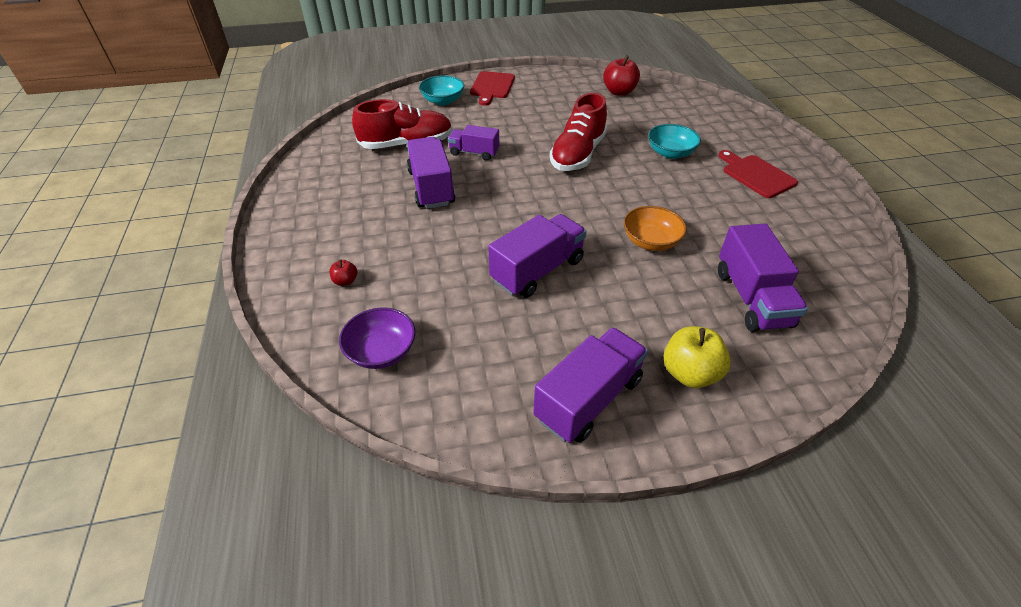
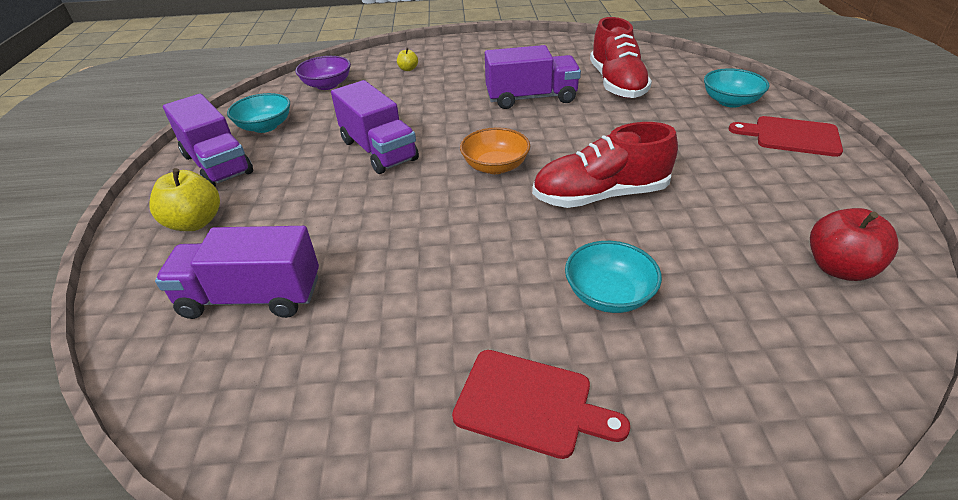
camera: 100 degrees right, 5 degrees down
red apple [329,260,357,286] -> yellow apple [397,48,418,71]
purple truck [448,125,499,160] -> none
red shoe [550,93,607,171] -> red shoe turned 45 degrees counterclockwise [532,122,678,208]
orange bowl [623,206,687,251] -> orange bowl moved to [460,127,530,174]
red cutting board [718,150,798,198] -> red cutting board turned 45 degrees clockwise [452,350,630,459]
none -> turquoise bowl [227,93,290,133]

